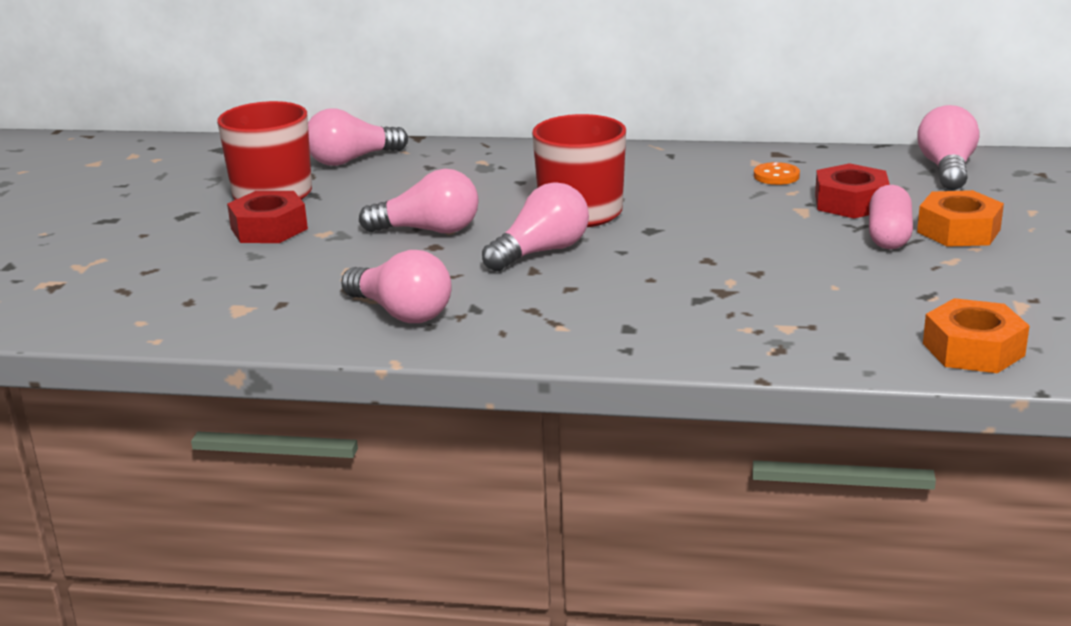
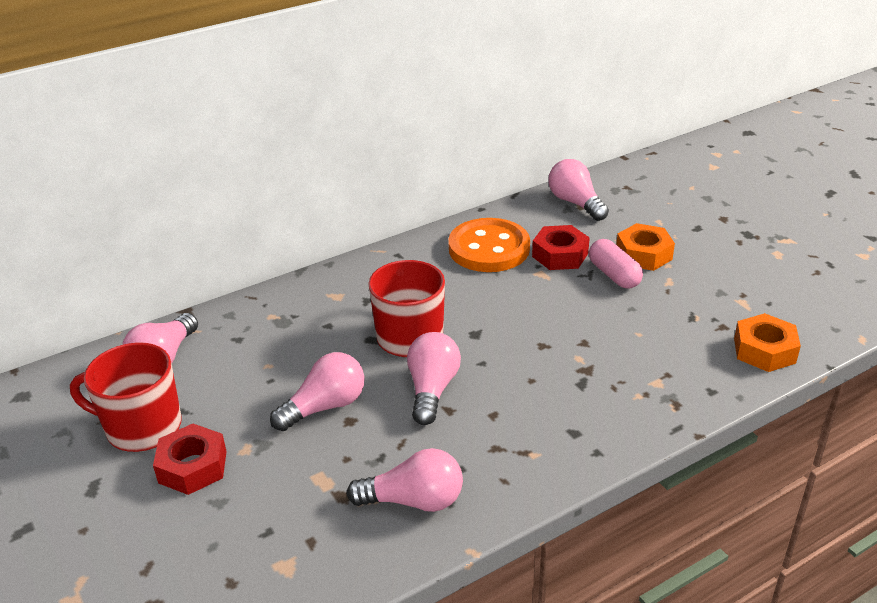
camera: 40 degrees left, 10 degrees up
orange button [754,162,800,185] -> orange button [448,218,530,272], size x2.40

